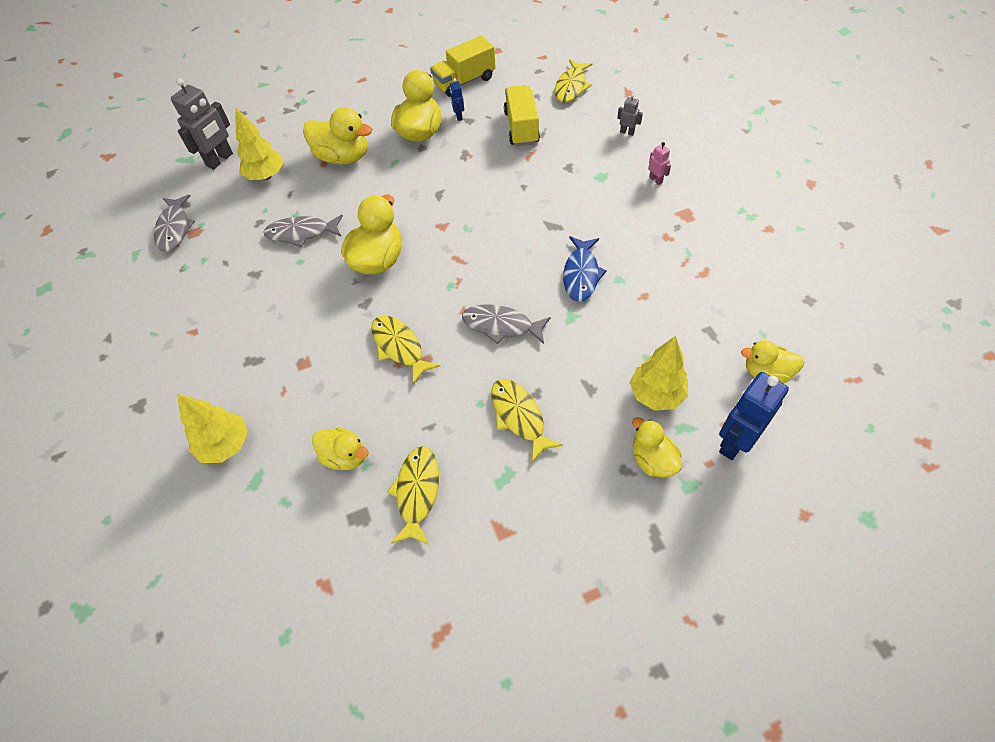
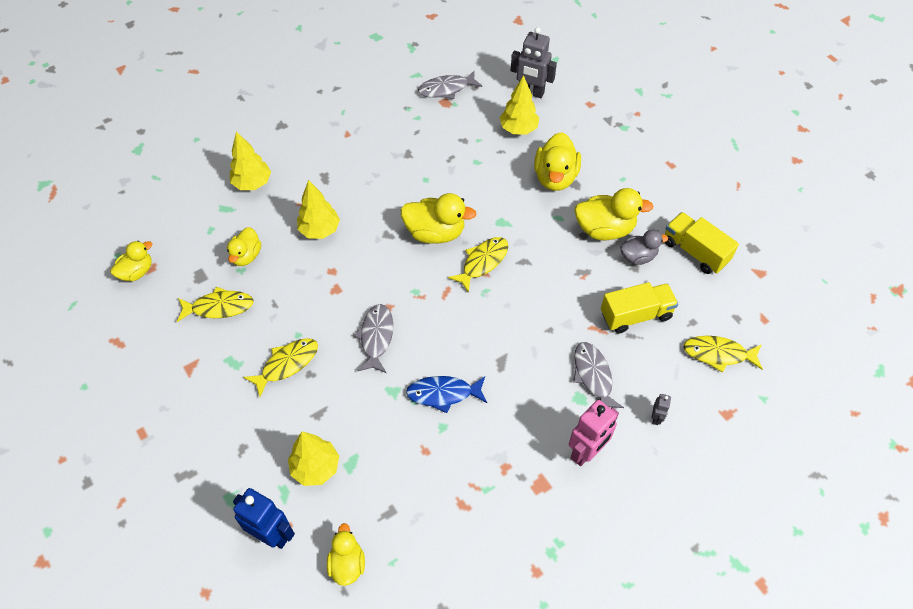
camera: 75 degrees right, 0 degrees up
grey fish [263,215,343,247] -> grey fish moved to [573,342,624,408]
yellow fish [371,316,440,385] -> yellow fish moved to [448,237,508,293]
blue robot [450,78,464,121] -> grey duck [620,230,668,265]
yellow duck [632,417,682,478] -> yellow duck moved to [110,241,152,281]
pink robot [648,142,671,185] -> pink robot [569,400,619,466], size x2.09
none -> yellow tree [297,180,340,239]

